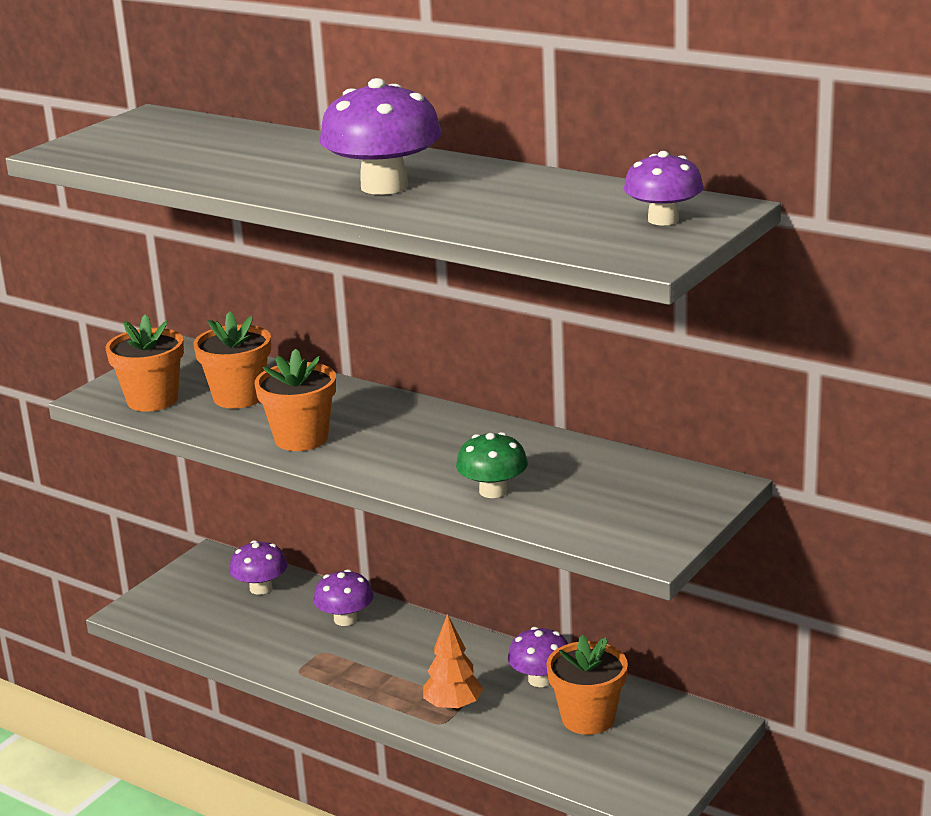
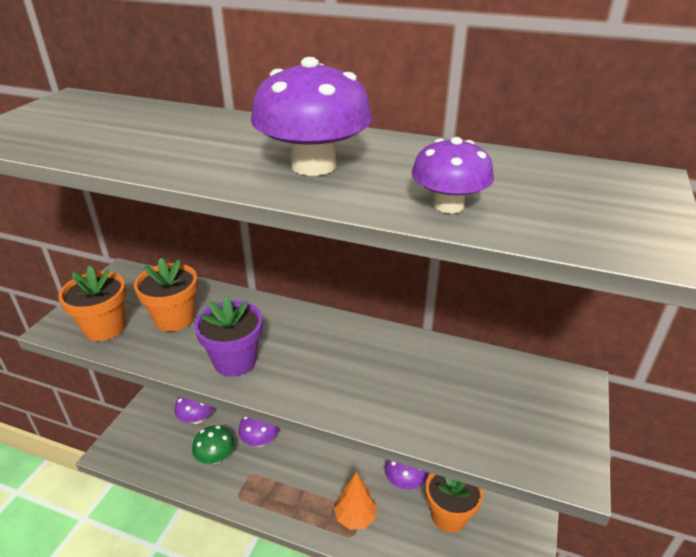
camera: 15 degrees left, 10 degrees up
orange flower pot [255,348,336,451] -> purple flower pot [194,296,262,377]
green mushroom [456,432,528,498] -> green mushroom moved to [192,426,234,464]
purple mushroom [624,151,703,225] -> purple mushroom moved to [412,137,494,214]

